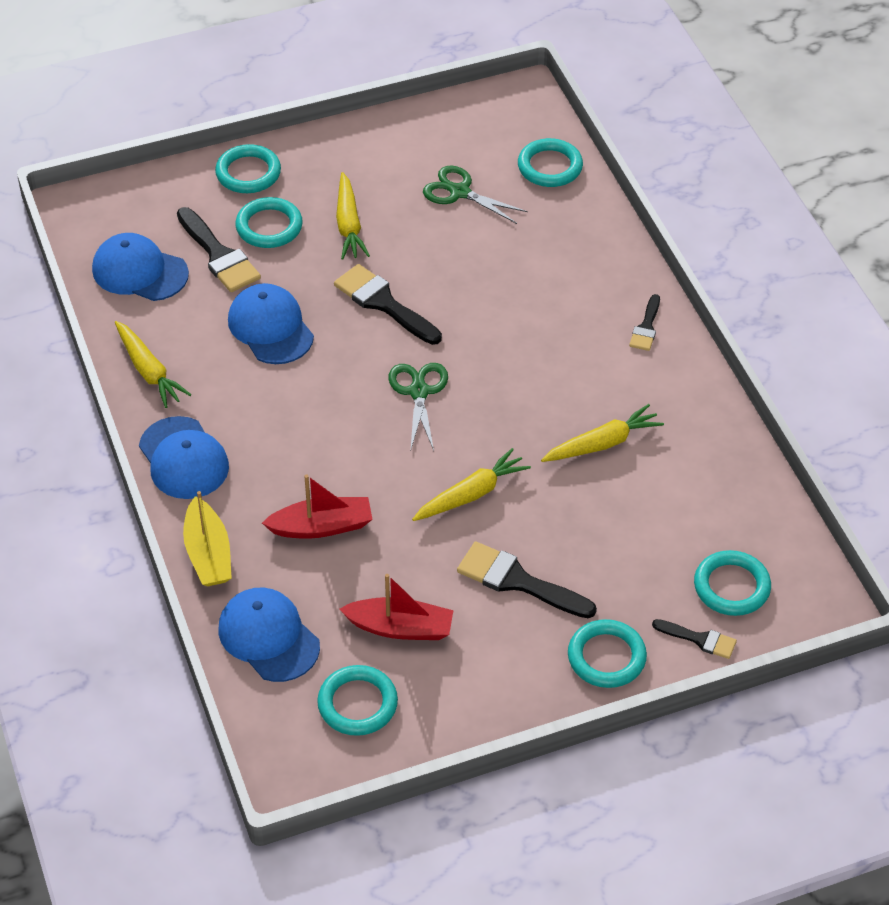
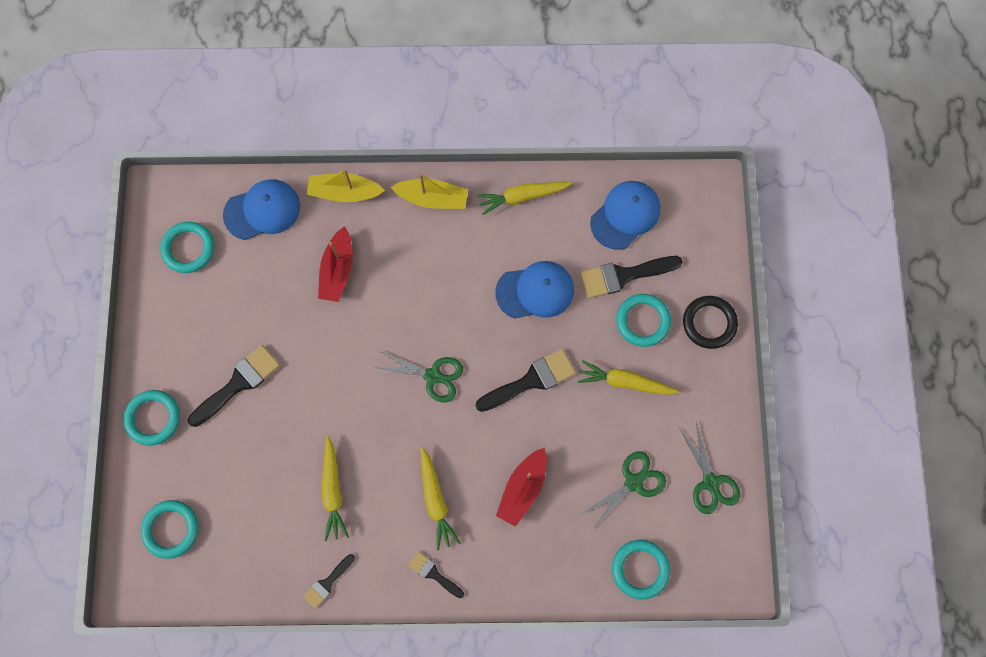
camera: 110 degrees right, 25 degrees up
blue cap [139,416,229,499] -> yellow boat [391,173,468,209]
turquoise ring [215,144,281,193] -> black ring [683,296,738,349]
red boat [340,574,454,640] -> red boat moved to [496,447,547,527]
yellow carrot [412,448,531,521] -> yellow carrot moved to [420,447,460,551]
black brush [652,619,737,659] -> black brush moved to [303,554,355,609]
none -> green scissors [679,422,740,514]

